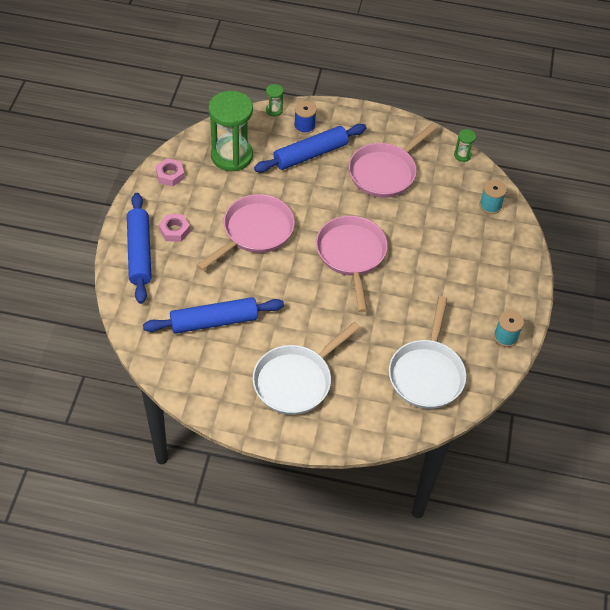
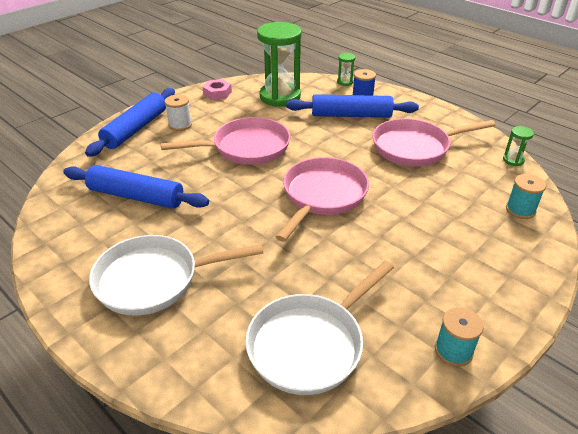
camera: 35 degrees right, 15 degrees down
pink nut [158,214,190,242] -> white spool [165,94,192,131]

